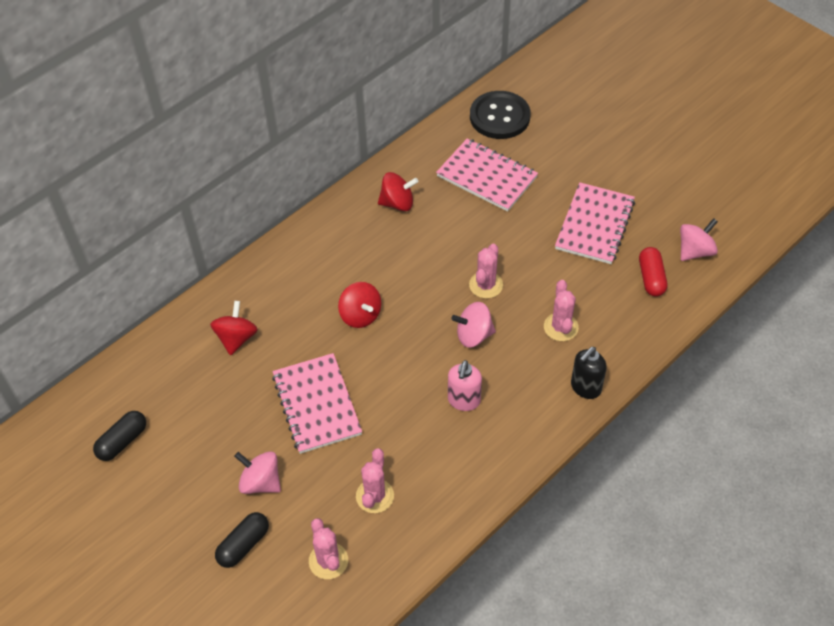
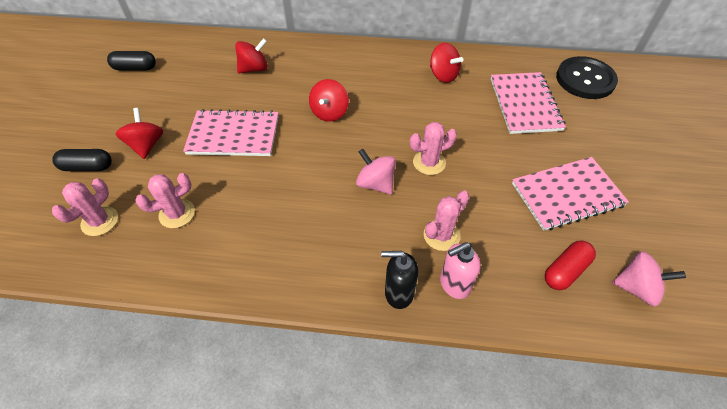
camera: 50 degrees right, 0 degrees up
pink spinning top [234,451,281,494] -> red spinning top [116,108,163,159]
pink notebook [272,353,362,454] -> pink notebook turned 60 degrees clockwise [183,109,279,156]
pink soap dispenser [448,360,482,411] -> pink soap dispenser moved to [440,242,481,299]

